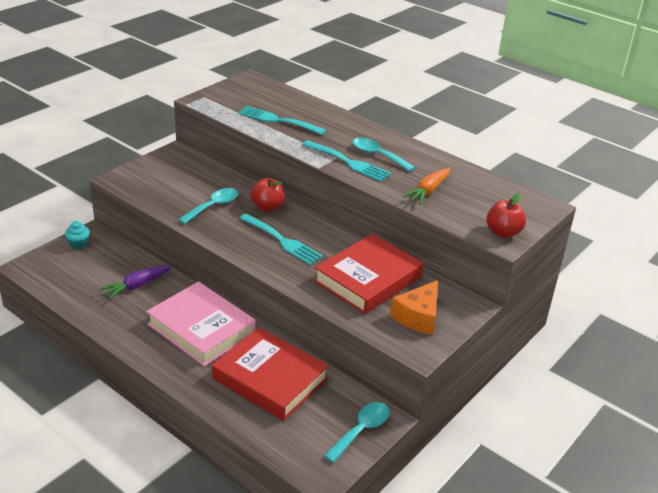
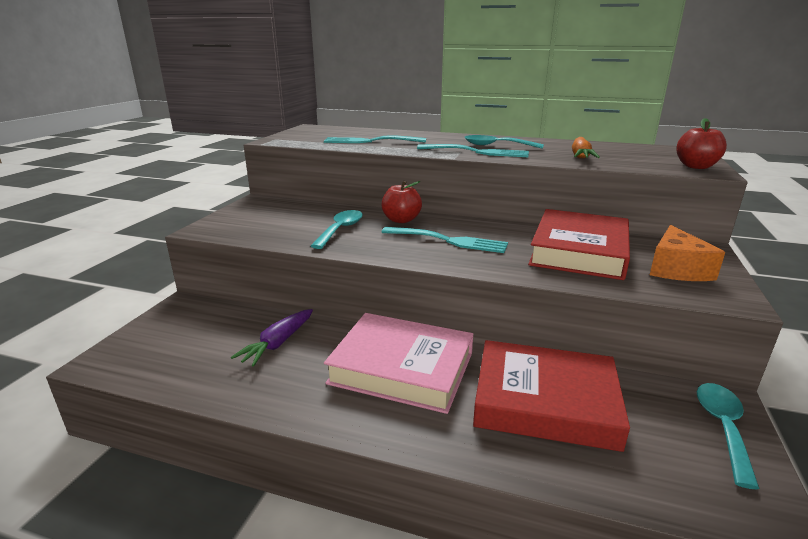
camera: 20 degrees left, 10 degrees down
turquoise cupcake [65,221,90,249] -> none

